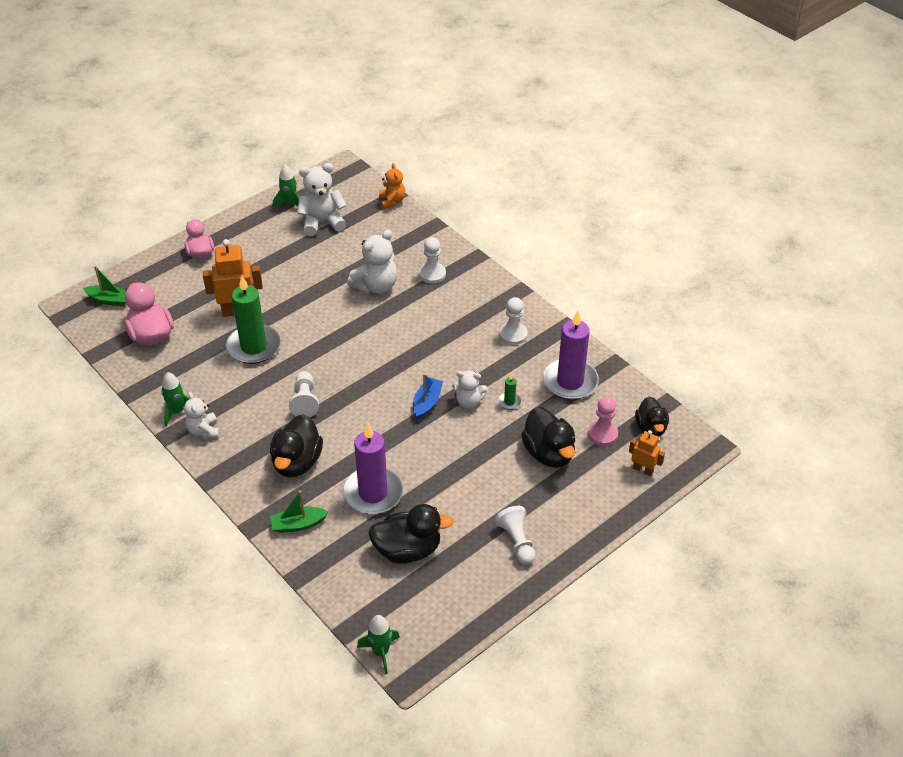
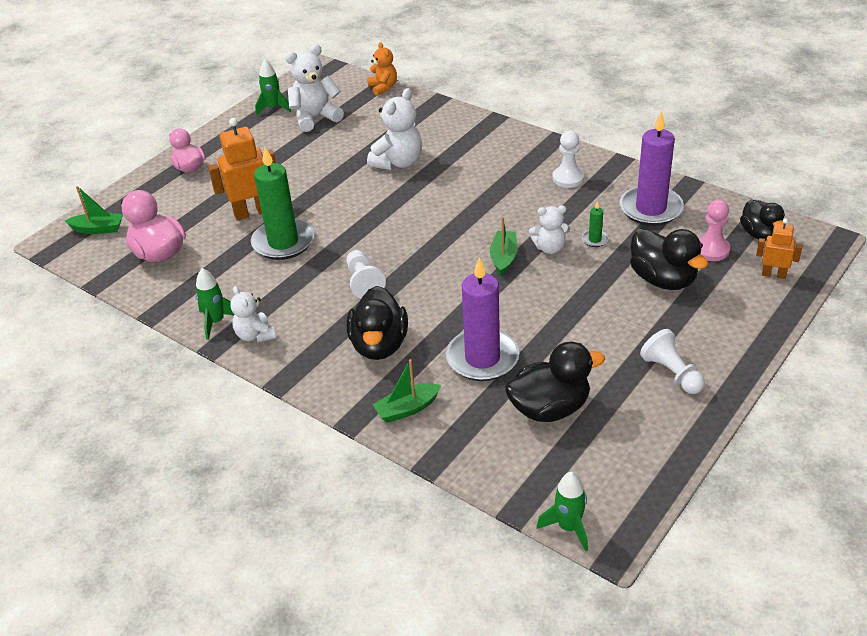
camera: 10 degrees left, 5 degrees down
blue boat [413,374,443,420] -> green boat [490,217,518,276]
white pawn [419,237,446,284] -> none

